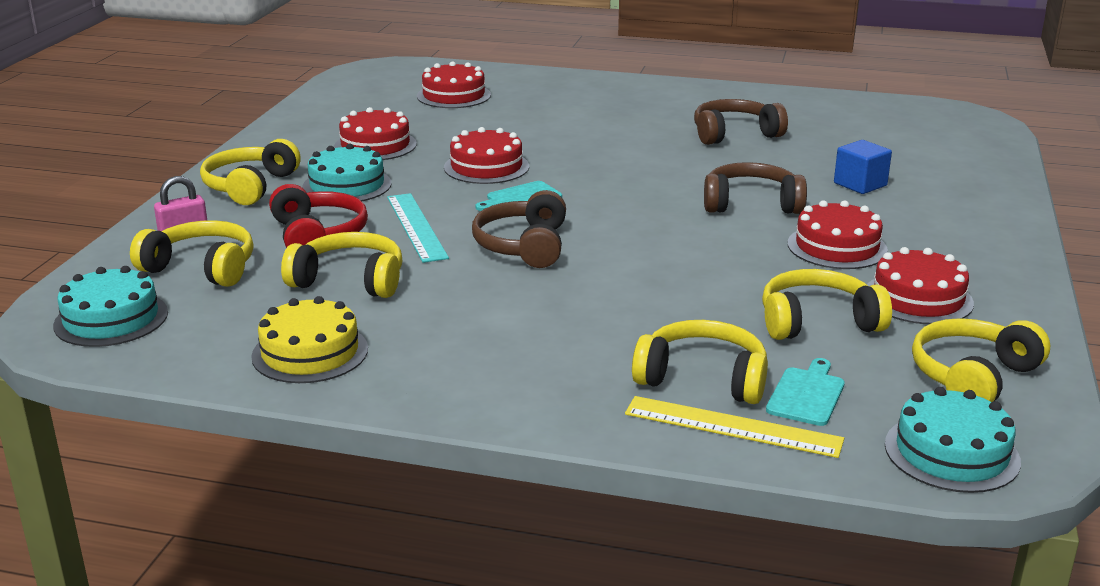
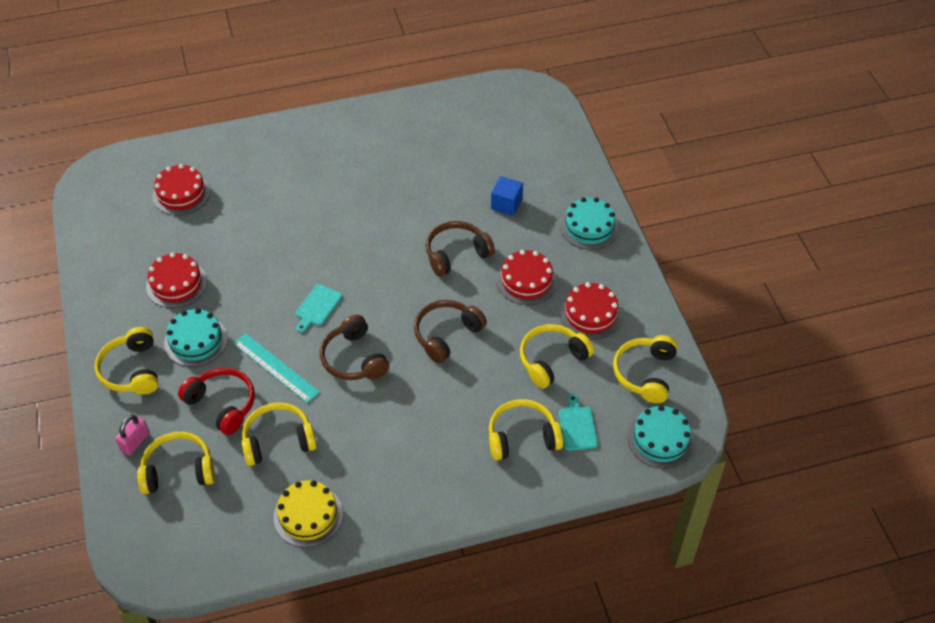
camera: 30 degrees left, 25 degrees up
turquoise cake [53,266,168,347] -> turquoise cake moved to [560,197,619,250]
red cake [444,127,529,184] -> none
yellow ruler [625,396,844,458] -> none
brown headphones [694,99,788,145] -> brown headphones moved to [414,300,487,363]

